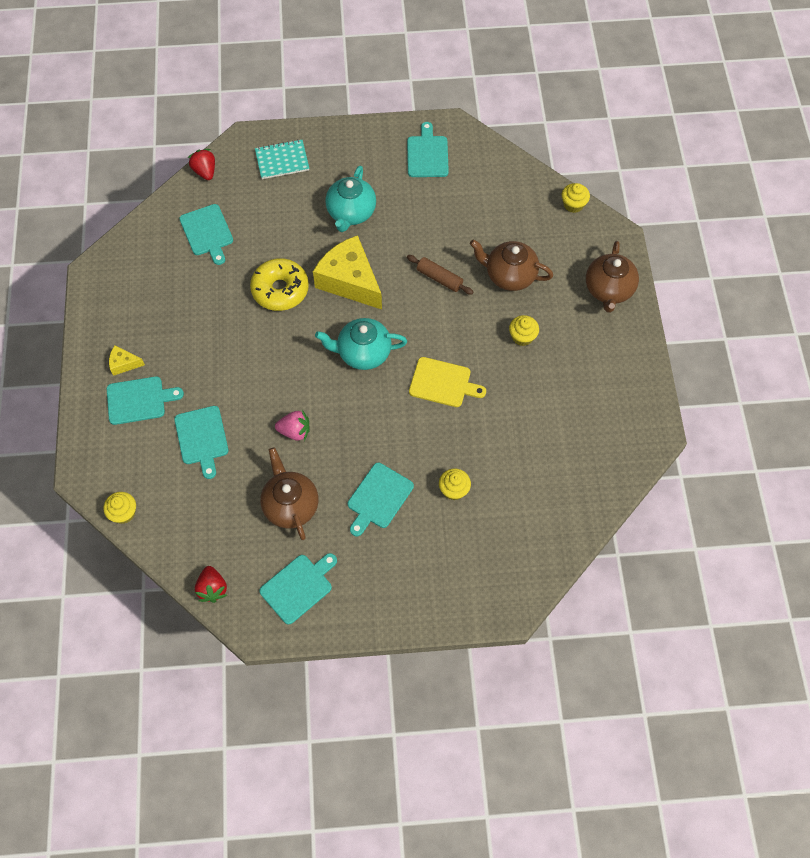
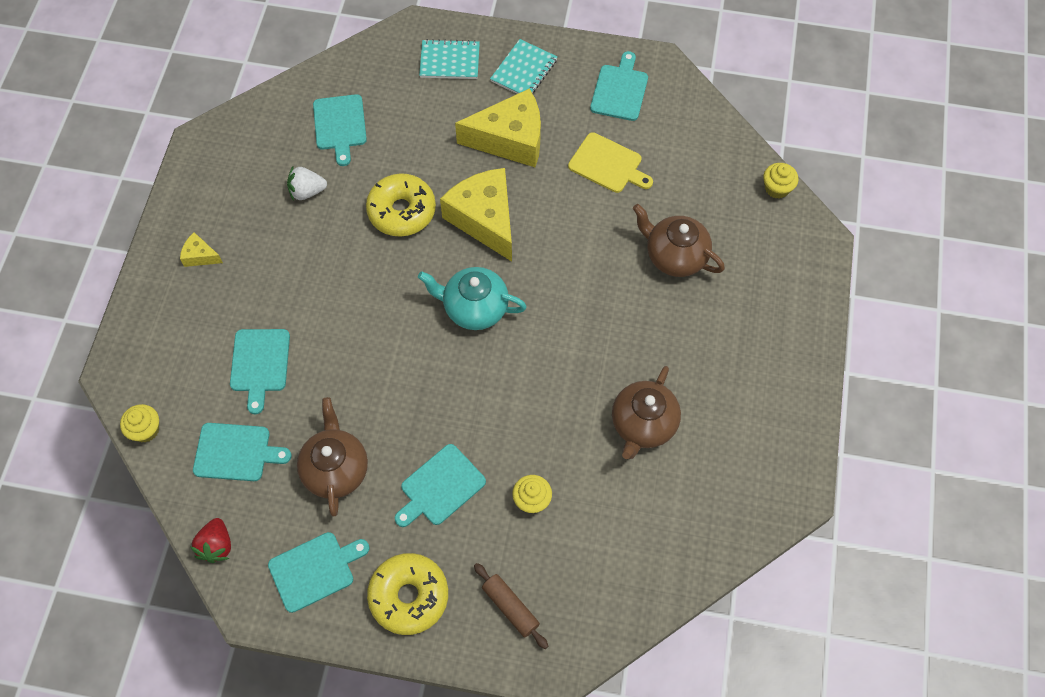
camera: 15 degrees right, 0 degrees up
turquoise cutting board [107,376,184,425] -> turquoise cutting board moved to [193,423,291,481]
red strawberry [188,149,215,180] -> none
pink strawberry [275,410,310,441] -> none
turquoise teapot [325,166,376,232] -> yellow cheese [455,89,541,167]
brown rolling pin [407,255,474,295] -> brown rolling pin moved to [474,563,548,649]
yellow cutting board [409,357,486,407] -> yellow cutting board moved to [568,132,653,193]
yellow cupcake [509,315,539,346] -> none
brown teapot [586,241,639,313] -> brown teapot moved to [612,366,681,459]
none -> white strawberry [287,167,327,201]
none -> yellow donut [367,553,448,635]
none -> turquoise notebook [490,39,557,94]

